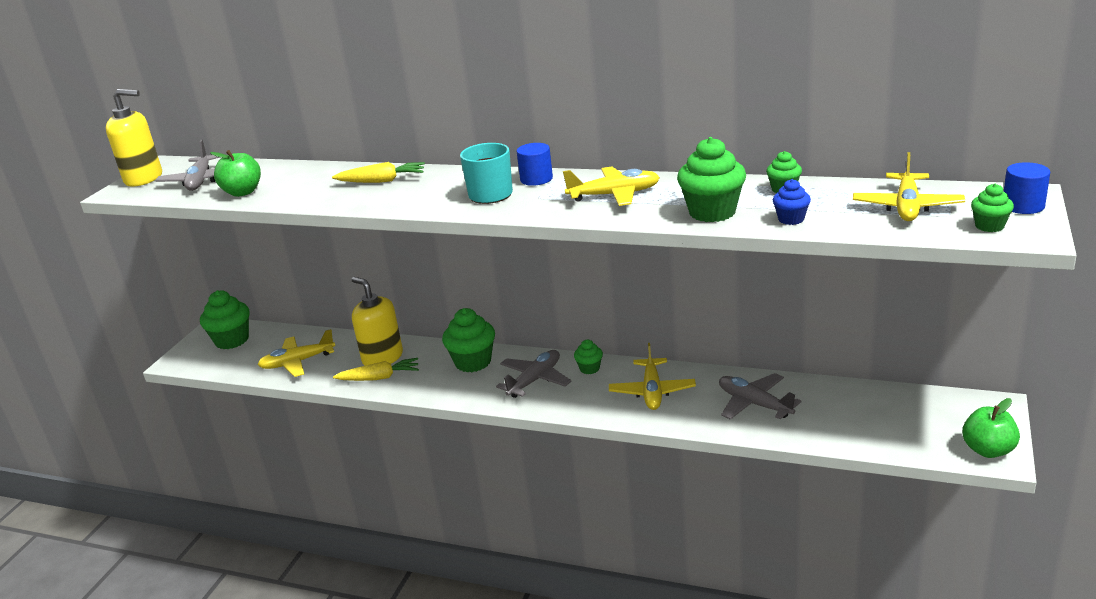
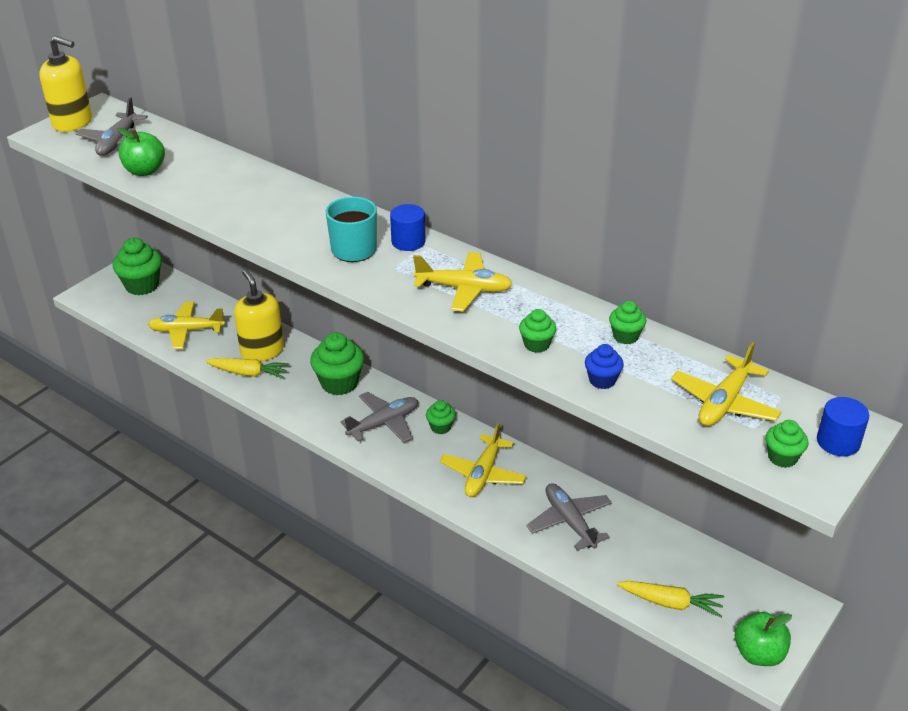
camera: 15 degrees right, 10 degrees up
yellow carrot [332,162,425,183] -> yellow carrot moved to [617,581,724,618]
green cupcake [677,137,746,222] -> green cupcake [519,309,556,353], size x0.53

